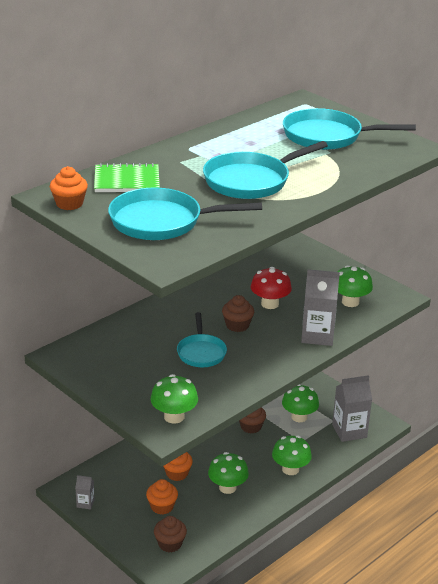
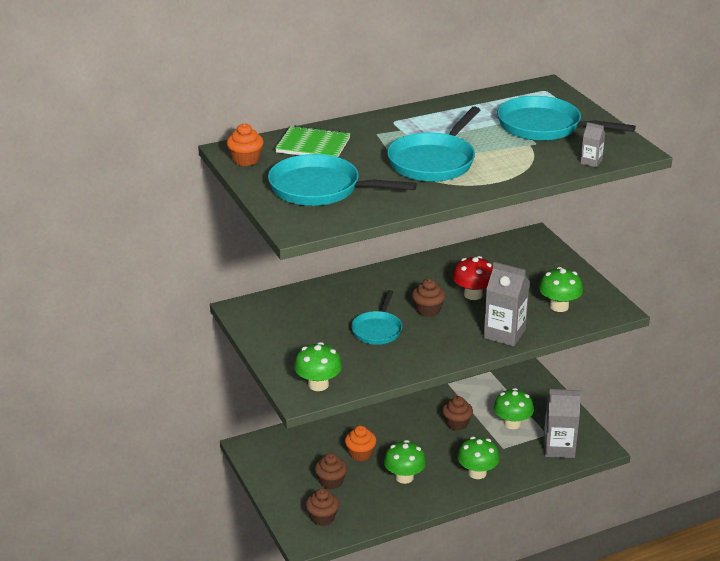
camera: 20 degrees right, 0 degrees up
grey carton [75,475,95,509] -> grey carton moved to [581,122,605,167]
orange cupcake [146,479,178,515] -> brown cupcake [315,453,347,489]
turquoise pan [203,141,328,199] -> turquoise pan turned 45 degrees counterclockwise [387,107,481,182]

